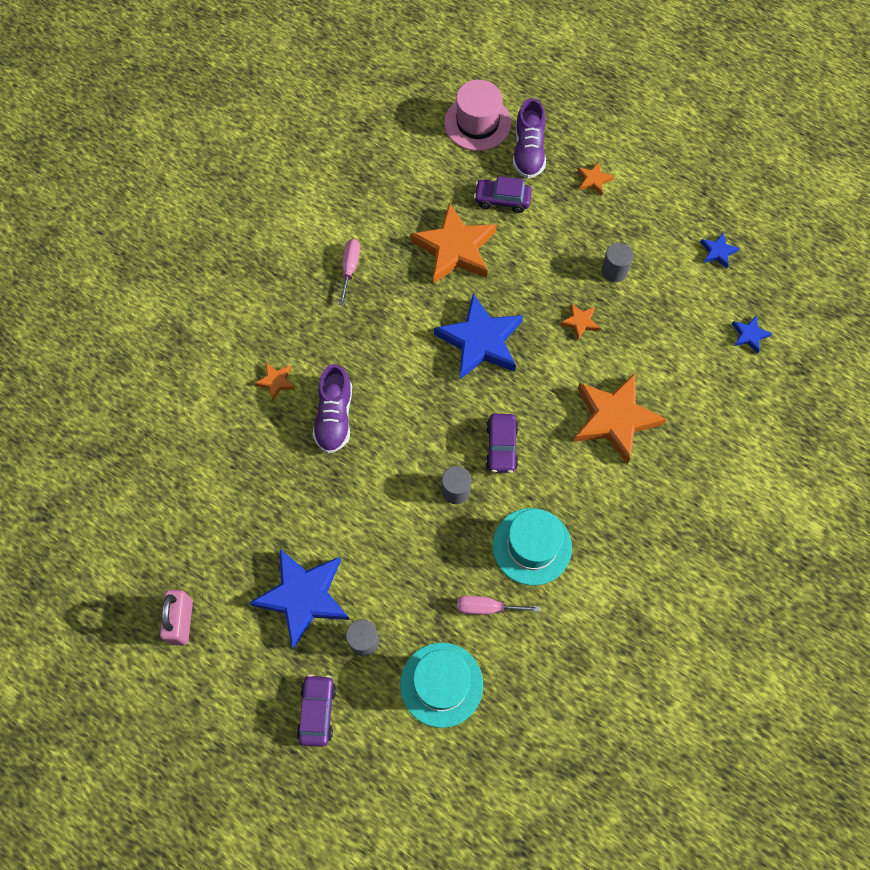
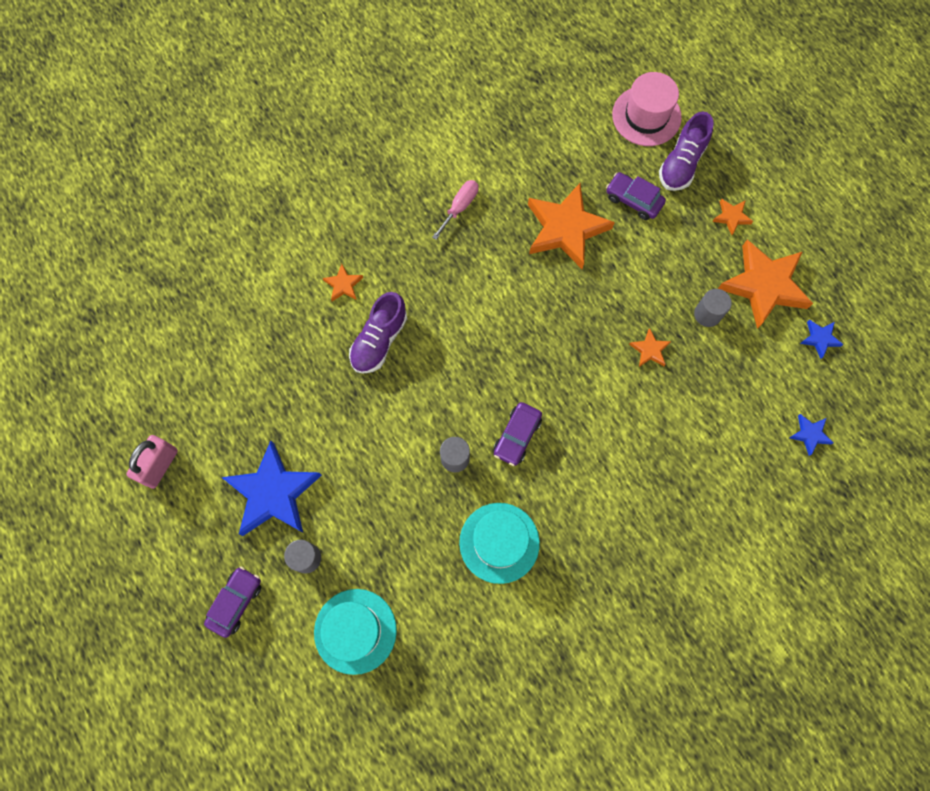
camera: 25 degrees right, 5 degrees up
blue star [434,293,523,379] -> none
pink screwdriver [457,596,540,615] -> none
orange star [573,373,667,464] -> orange star moved to [718,240,813,329]

